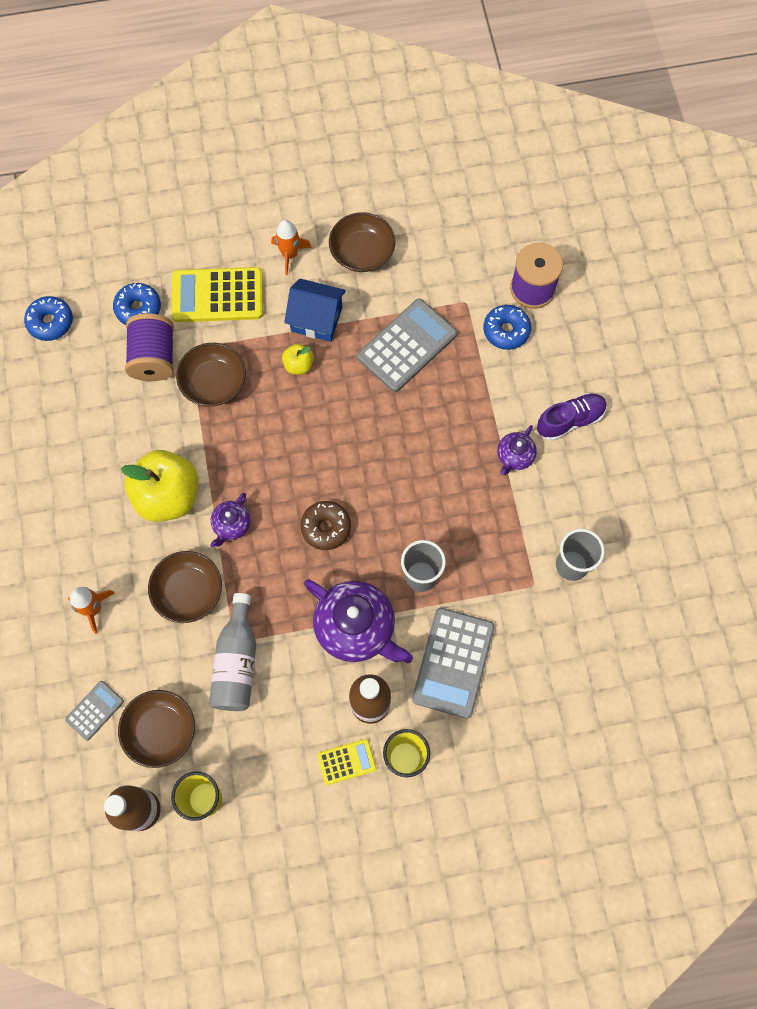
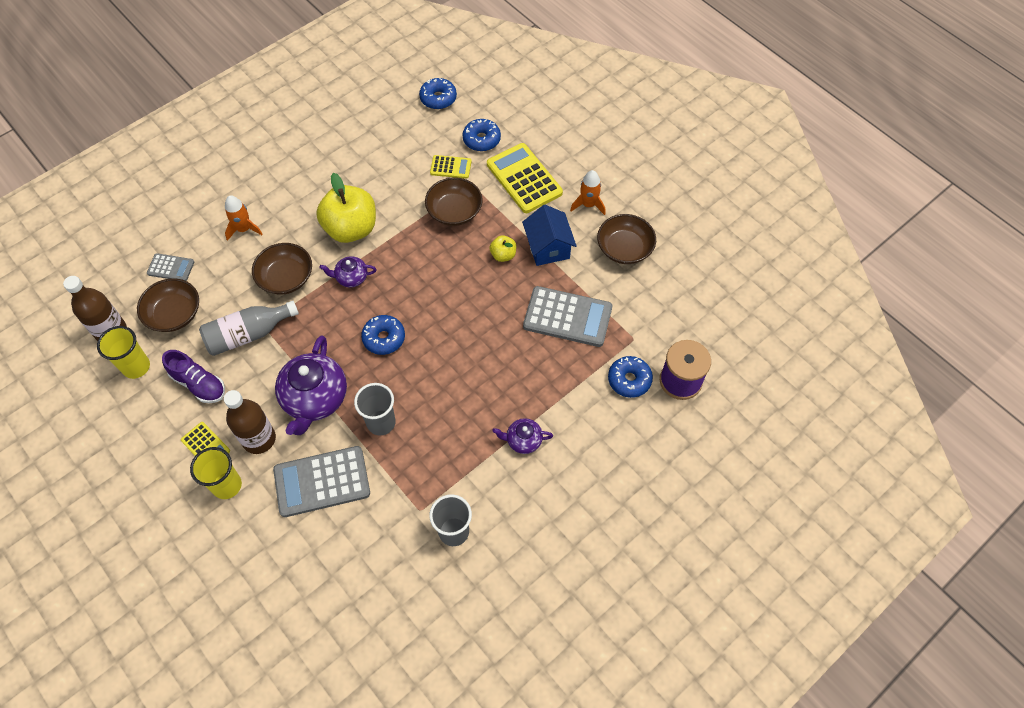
camera: 60 degrees right, 10 degrees down
purple spool [125,313,174,381] -> yellow calculator [430,155,472,179]
brown donut [300,501,351,550] -> blue donut [361,315,405,355]
purple shoe [537,393,607,441] -> purple shoe moved to [162,350,225,403]

